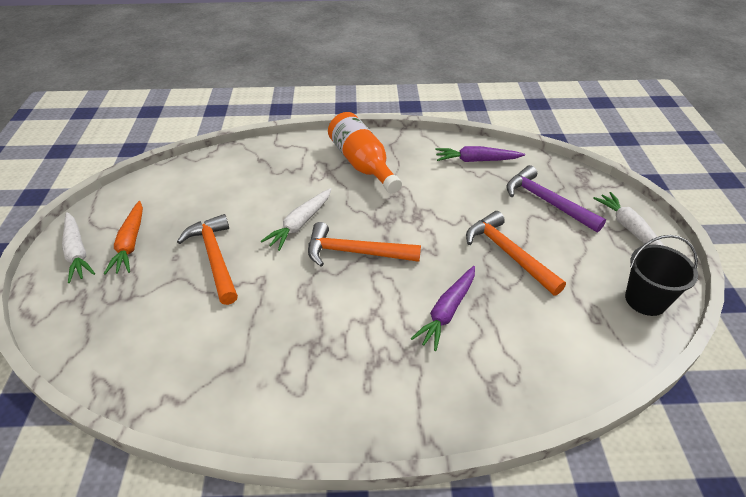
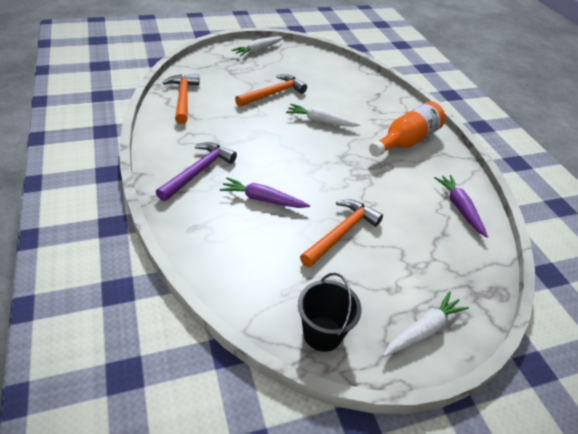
camera: 70 degrees right, 0 degrees up
orange carrot [104,201,143,275] -> none
orange hammer [308,222,421,267] -> orange hammer moved to [163,74,200,124]
purple hammer [506,165,606,232] -> purple hammer moved to [156,142,237,201]

